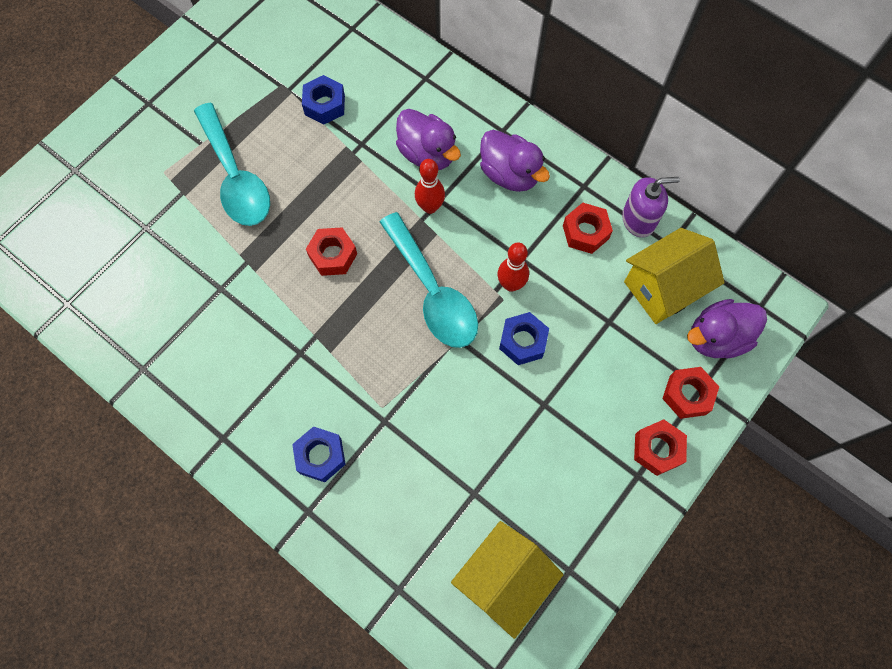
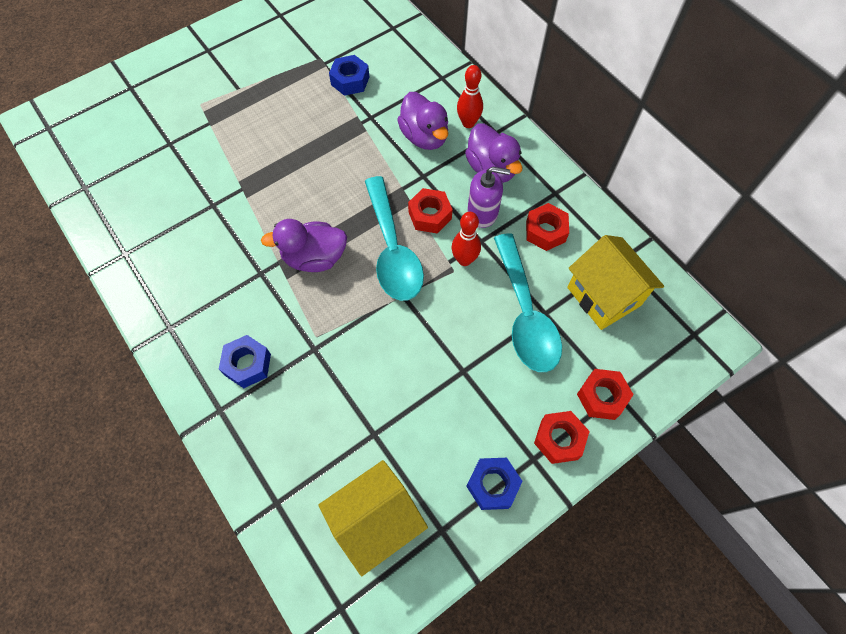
camera: 15 degrees right, 5 degrees down
turquoise spoon [194,103,270,226] -> turquoise spoon moved to [494,233,562,372]
red nut [306,227,357,276] -> red nut moved to [408,188,453,234]
red bowling pin [415,159,445,214] -> red bowling pin moved to [457,65,483,128]
blue nut [499,312,549,365] -> blue nut moved to [466,458,522,510]
purple soap dispenser [622,177,680,237] -> purple soap dispenser moved to [467,167,510,228]
yellow house [624,228,725,324] -> yellow house turned 75 degrees clockwise [567,235,664,330]
purple duck [687,299,767,358] -> purple duck moved to [261,219,347,272]

